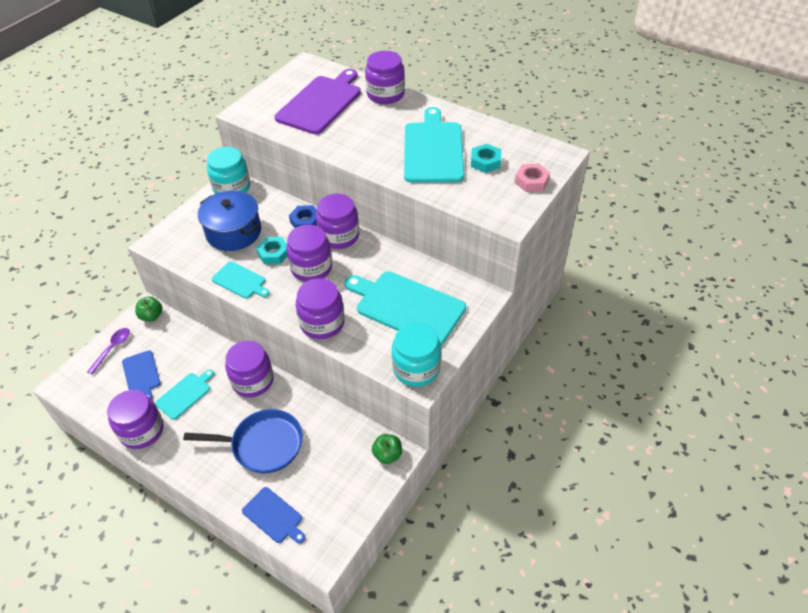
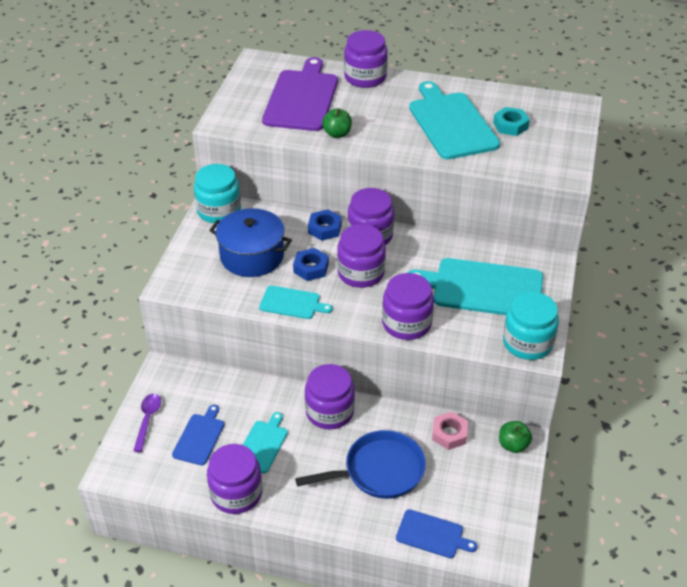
camera: 20 degrees left, 5 degrees down
blue cutting board [122,350,161,399] -> blue cutting board turned 120 degrees counterclockwise [172,405,225,465]
green apple [135,296,162,321] -> green apple moved to [322,108,352,138]
turquoise nut [256,237,287,264] -> blue nut [293,248,329,281]
pink nut [515,164,550,192] -> pink nut moved to [432,412,468,450]

